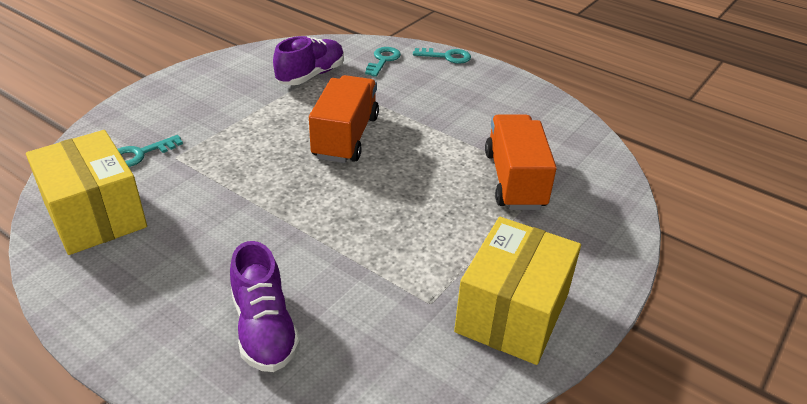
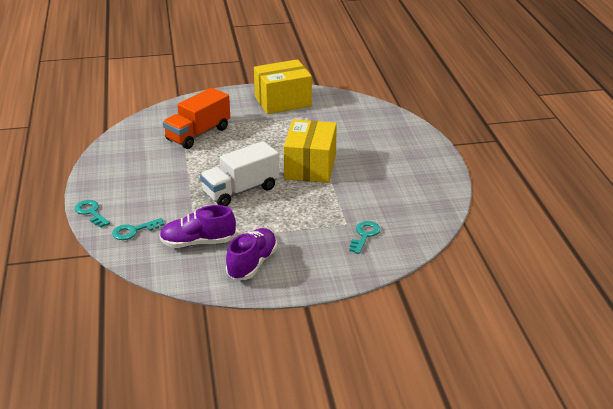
camera: 135 degrees left, 5 degrees down
yellow box [26,130,147,255] -> yellow box moved to [284,119,337,183]
turquoise key [118,135,183,167] -> turquoise key turned 75 degrees counterclockwise [349,221,380,254]
purple shoe [230,241,300,372] -> purple shoe moved to [226,228,277,280]
orange truck [309,75,379,163] -> white truck [200,141,279,206]

